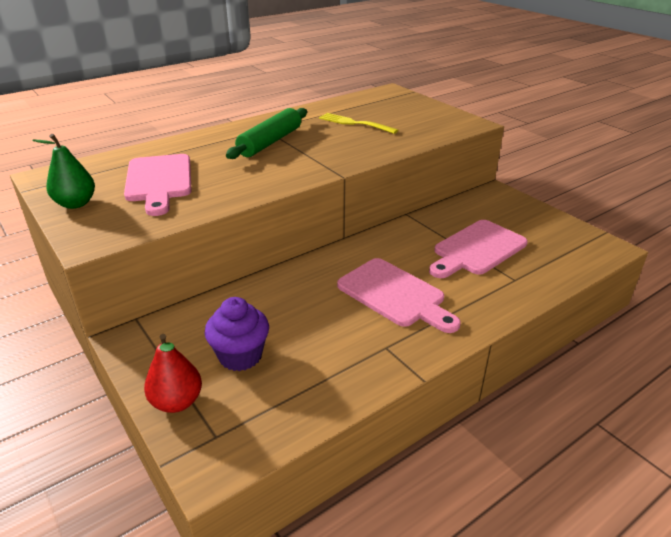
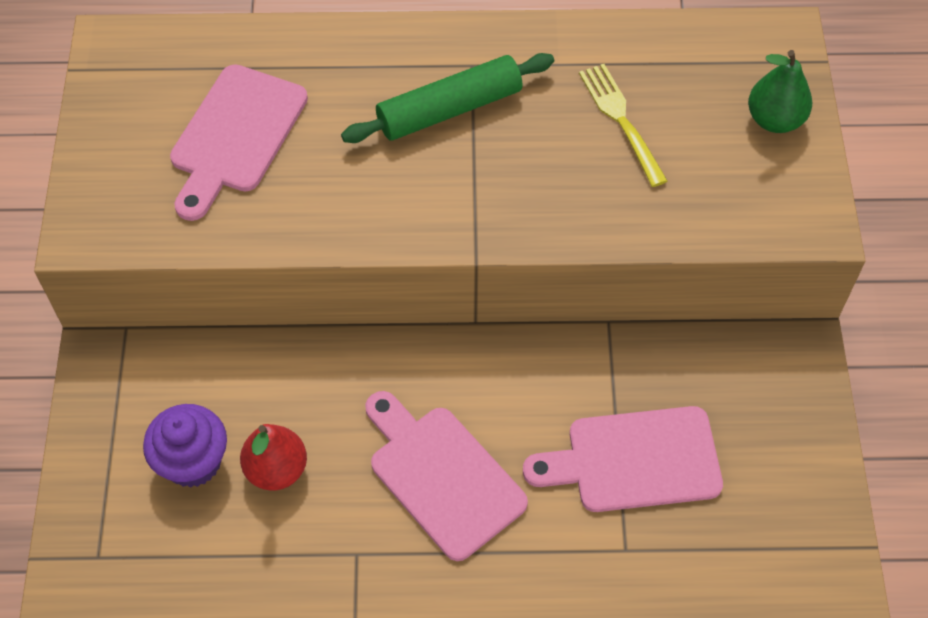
camera: 35 degrees right, 25 degrees up
green pear [32,134,95,209] -> green pear moved to [748,50,812,133]
red pear [144,334,202,413] -> red pear moved to [240,424,307,491]
pink cutting board [337,258,461,333] -> pink cutting board turned 150 degrees clockwise [365,391,528,561]

